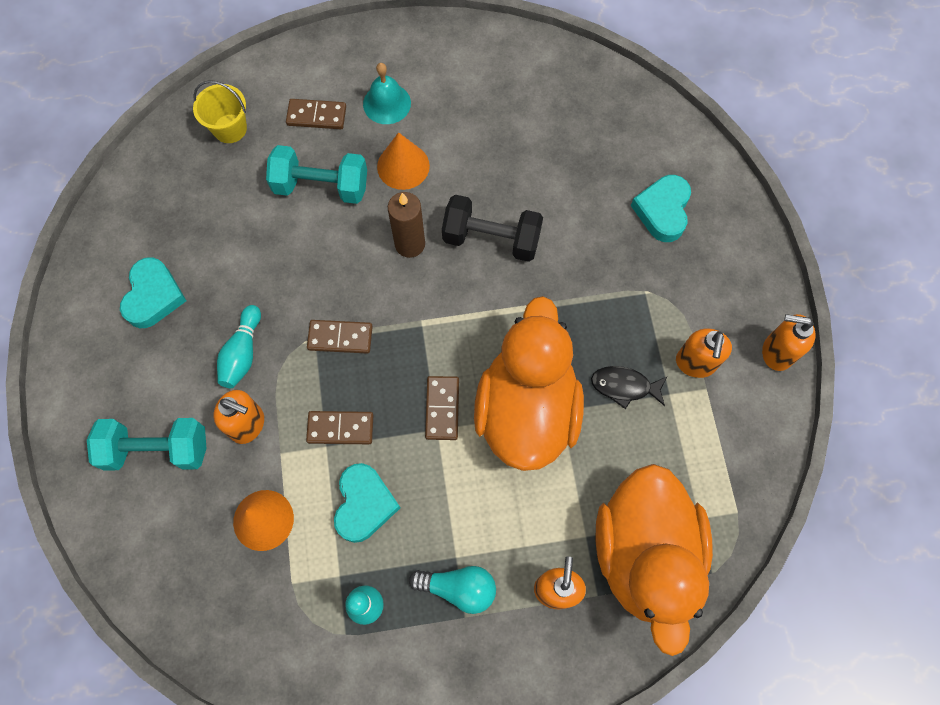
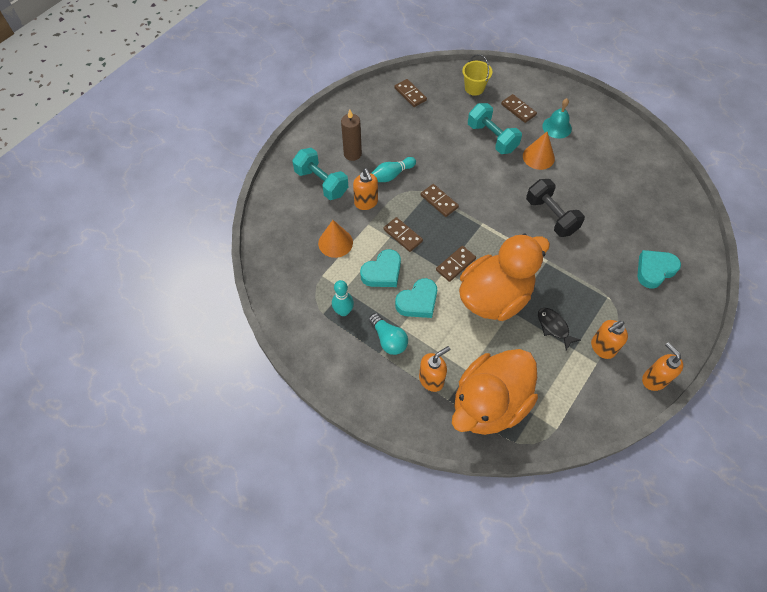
camera: 45 degrees right, 10 degrees down
turquoise heart [120,257,186,328] -> turquoise heart moved to [395,278,437,318]
brown candle [388,192,425,258] -> brown candle moved to [341,110,362,161]
none -> brown domino [394,79,427,107]

